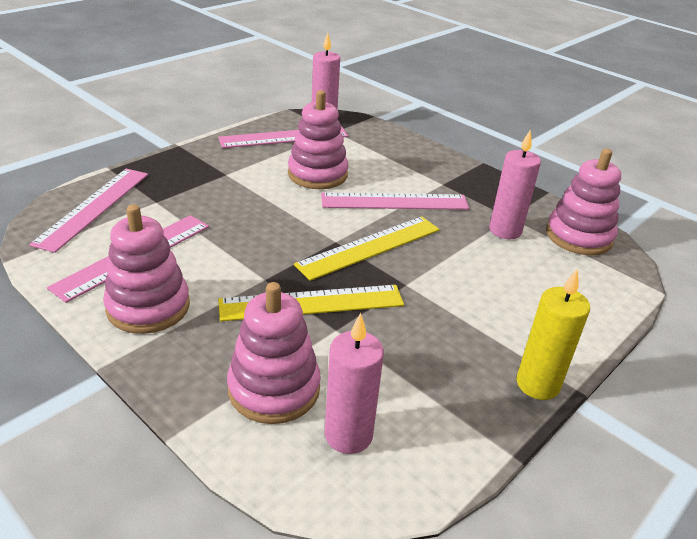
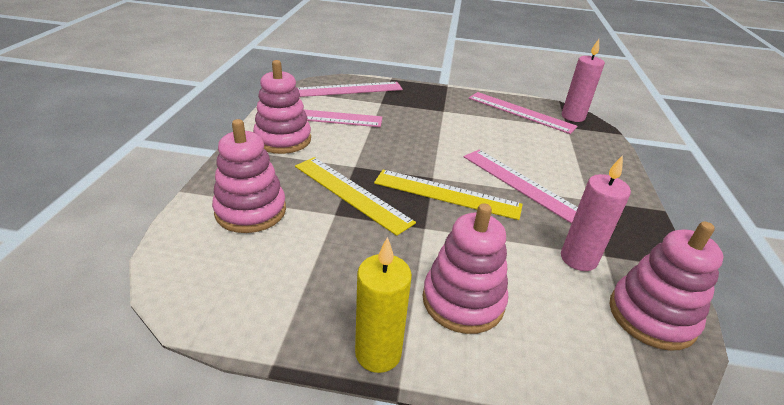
camera: 55 degrees right, 0 degrees up
pink stacking toy [288,90,348,189] -> pink stacking toy moved to [422,203,508,334]
pink candle [325,313,384,454] -> none

